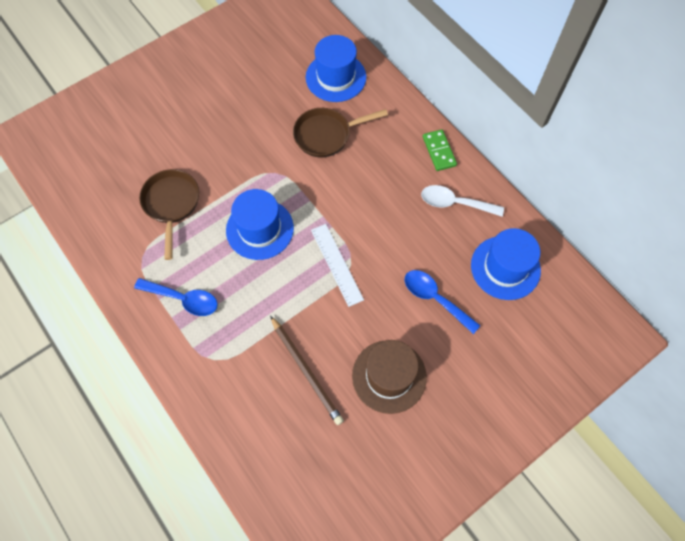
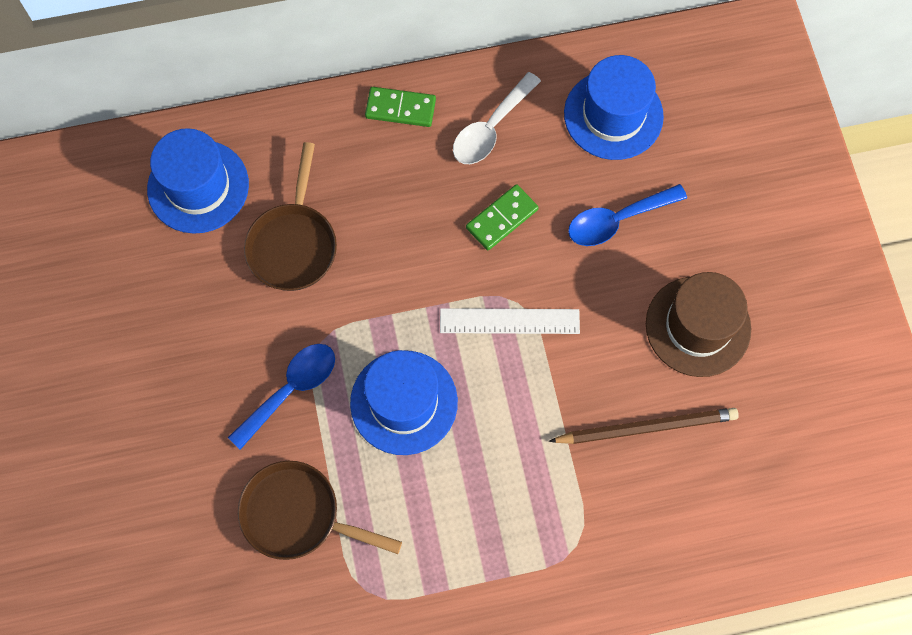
camera: 65 degrees left, 5 degrees up
blue spoon [134,278,218,316] -> blue spoon moved to [228,344,335,450]
none -> green domino [466,184,539,251]

